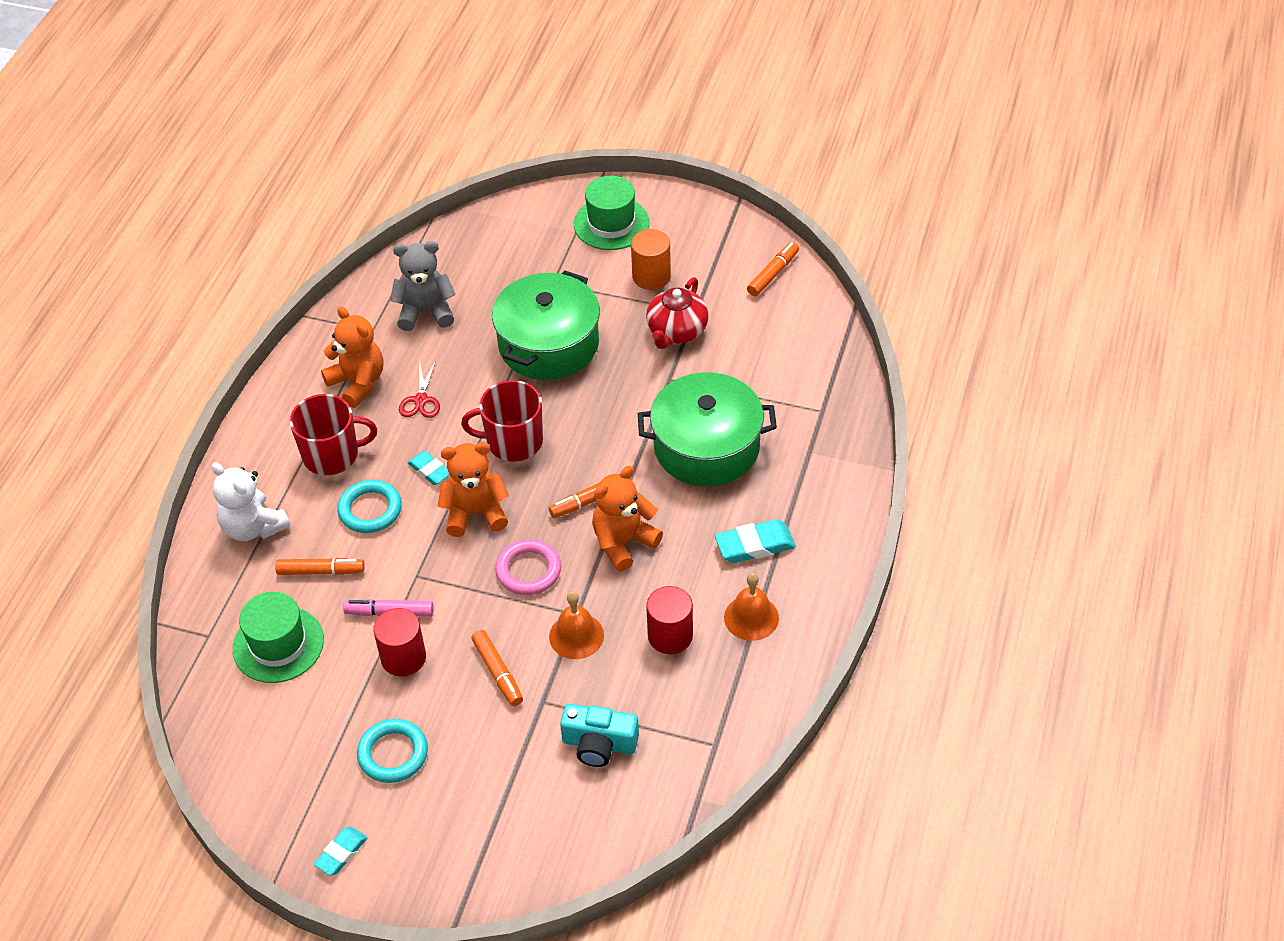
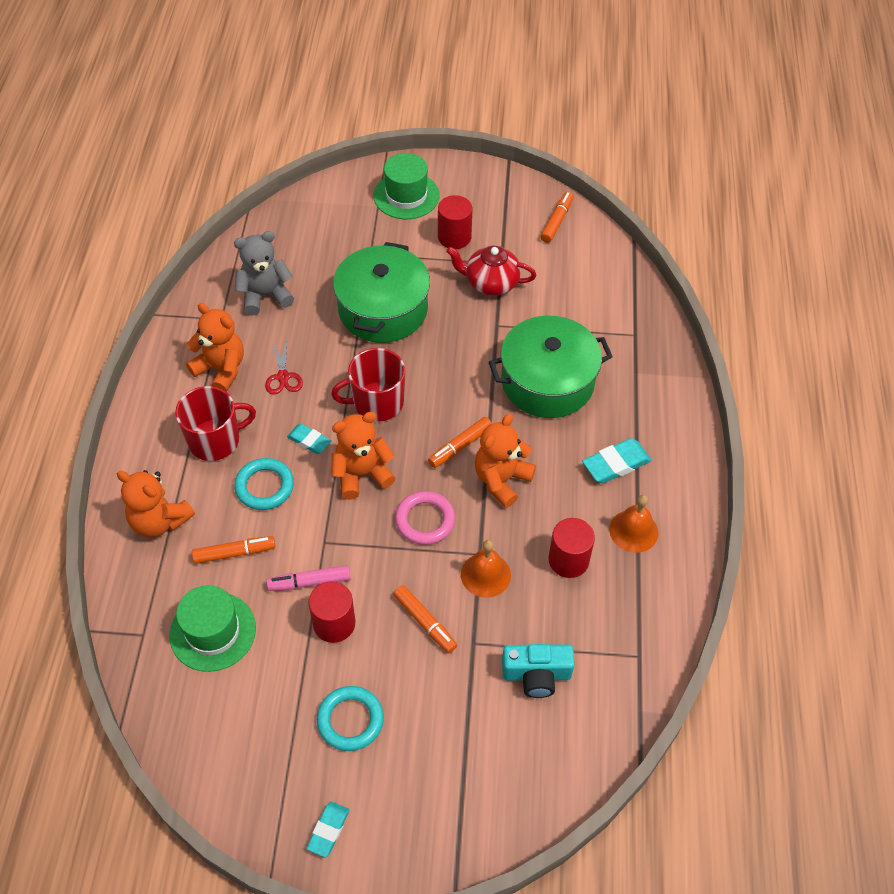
camera: 15 degrees left, 5 degrees up
white teddy bear [212,462,291,541] -> orange teddy bear [117,470,195,538]
orange cylinder [631,229,671,290] -> red cylinder [438,195,473,249]
red teapot [646,277,709,349] -> red teapot turned 90 degrees clockwise [446,246,536,296]

